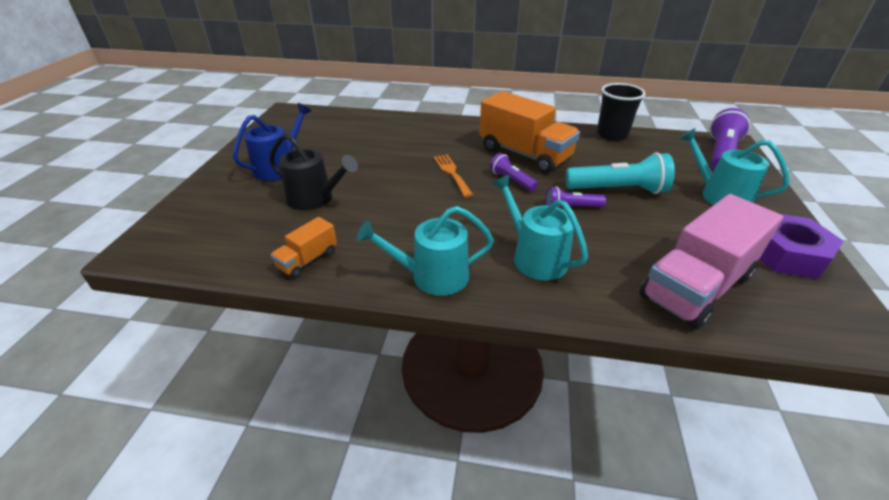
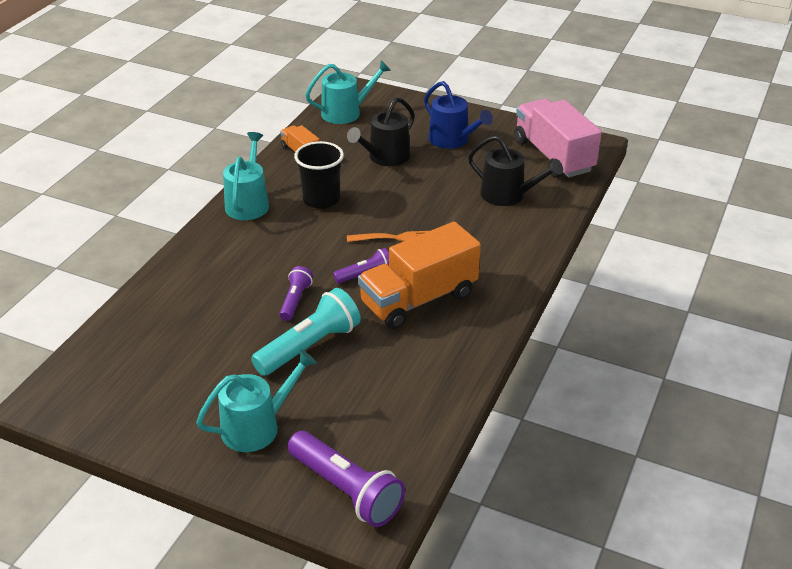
camera: 105 degrees right, 0 degrees up
turquoise watering can [492,175,588,280] -> turquoise watering can moved to [305,60,391,124]
turquoise flashlight [565,152,675,194] -> turquoise flashlight turned 150 degrees counterclockwise [251,288,361,376]
black cup [597,83,646,140] -> black cup moved to [294,141,344,209]
pink truck [639,194,783,330] -> pink truck moved to [514,99,602,178]
purple nut [760,214,843,279] -> none
none -> black watering can [468,136,563,206]

